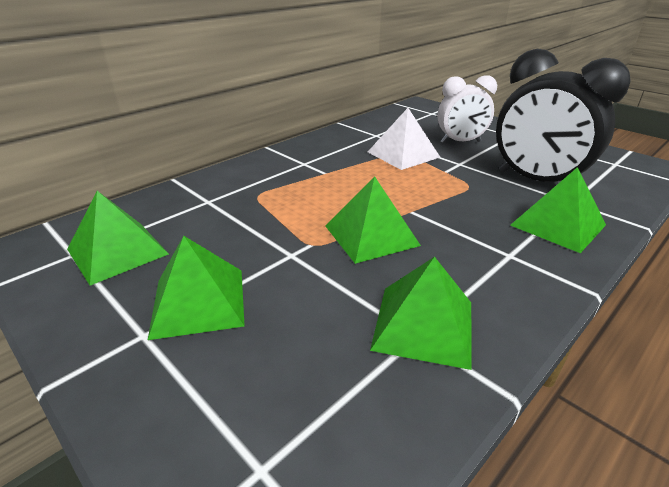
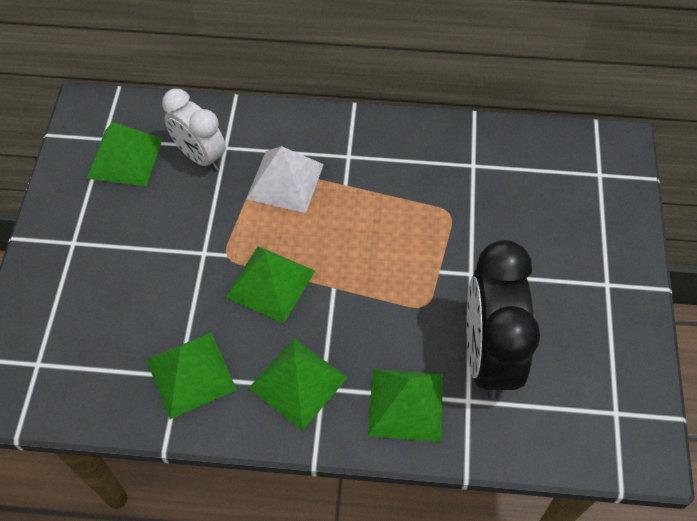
camera: 50 degrees right, 25 degrees up
green pyramid [148,236,245,340] -> green pyramid moved to [248,338,348,430]
white pyramid [368,108,440,170] -> white pyramid moved to [246,146,324,213]
white clock [438,75,497,143] -> white clock moved to [162,89,226,171]

